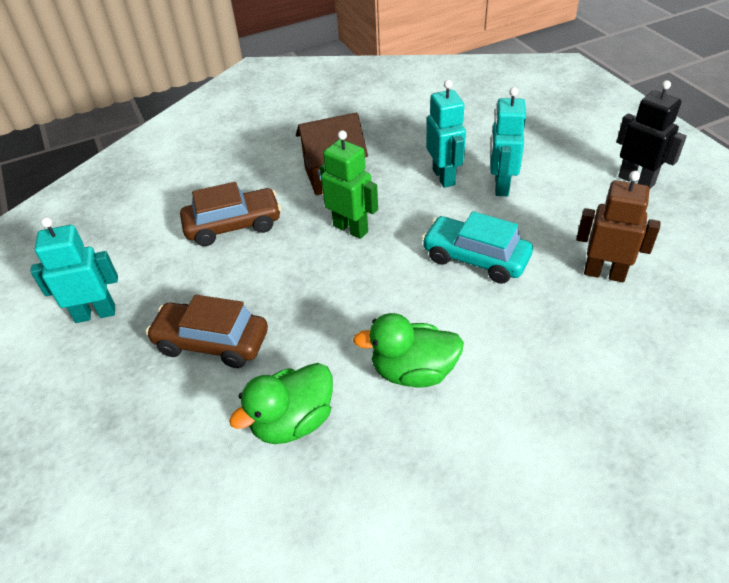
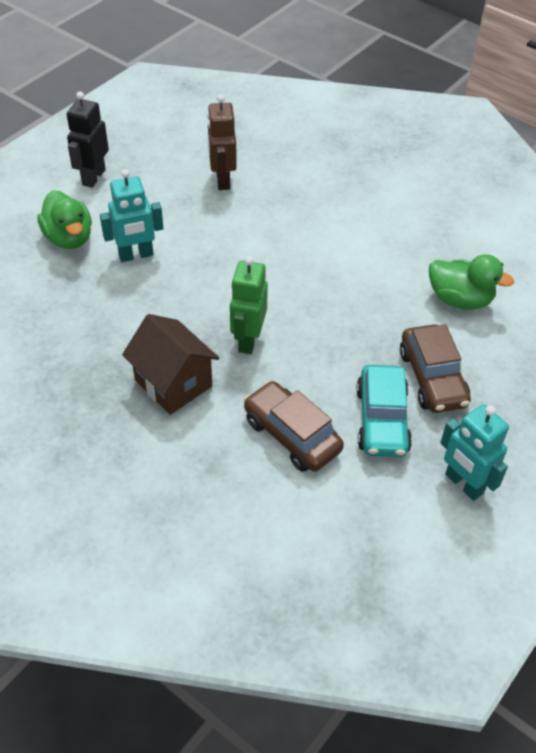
camera: 120 degrees left, 5 degrees up
green duck [353,313,464,388] -> green duck moved to [37,190,92,249]
turquoise car [422,211,533,284] -> turquoise car moved to [356,365,412,457]
turquoise robot [426,80,466,188] -> none

